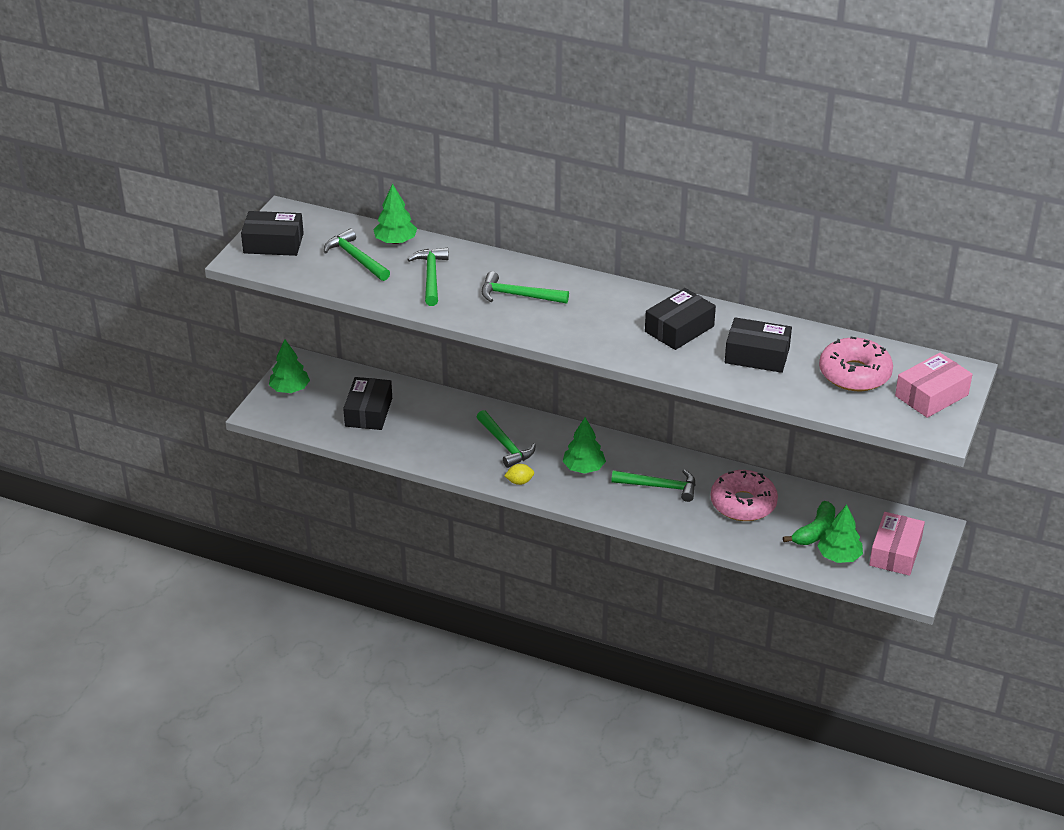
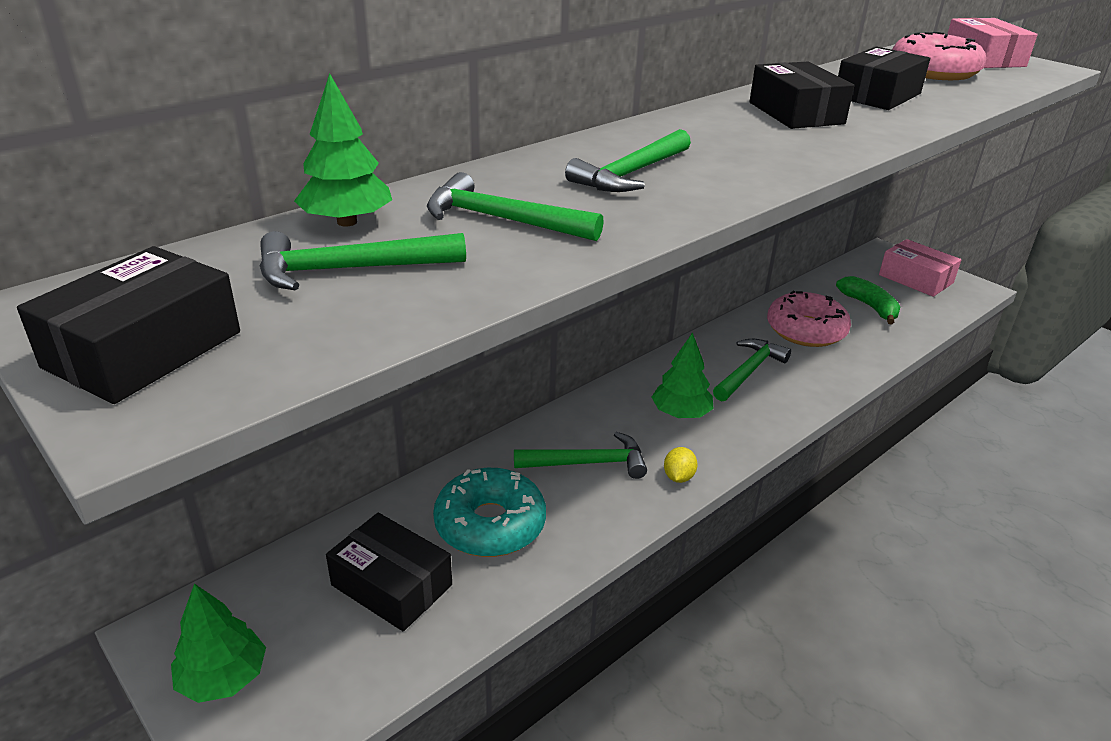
camera: 65 degrees left, 5 degrees down
green tree [817,505,863,563] -> none
none -> turquoise donut [433,468,546,557]

